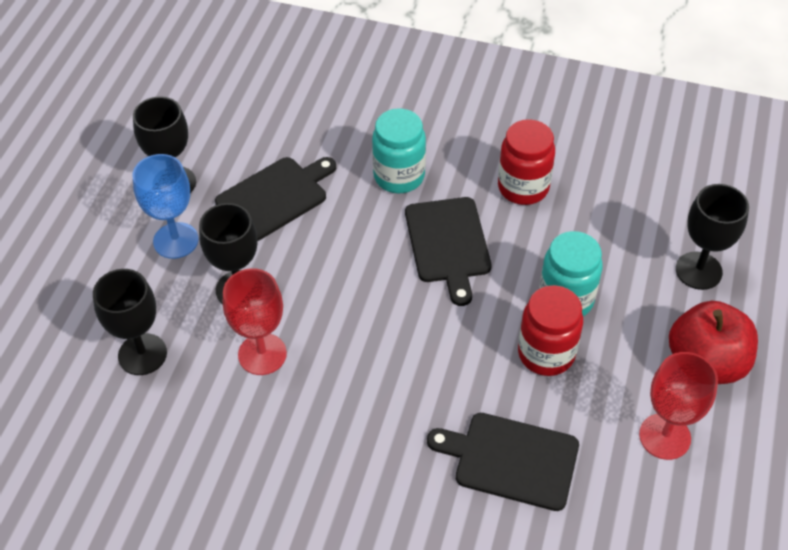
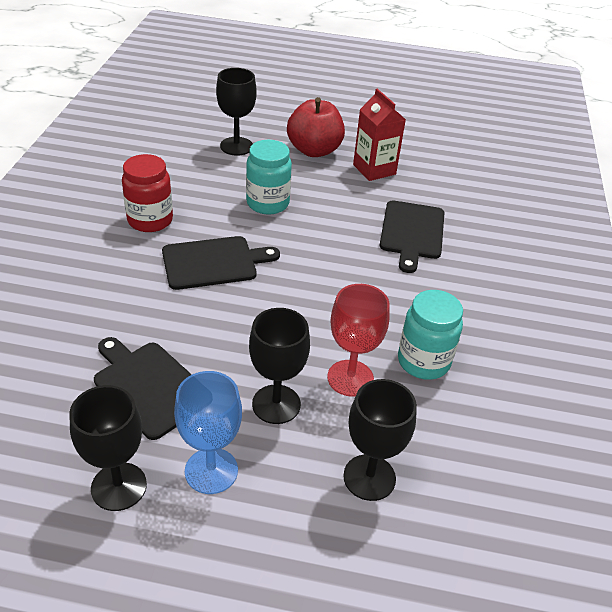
camera: 100 degrees left, 10 degrees down
turquoise jar [372,108,426,193] -> turquoise jar moved to [398,290,463,380]
red jar [518,285,583,376] -> none
red goblet [639,352,718,460] -> red carton [353,89,406,181]

